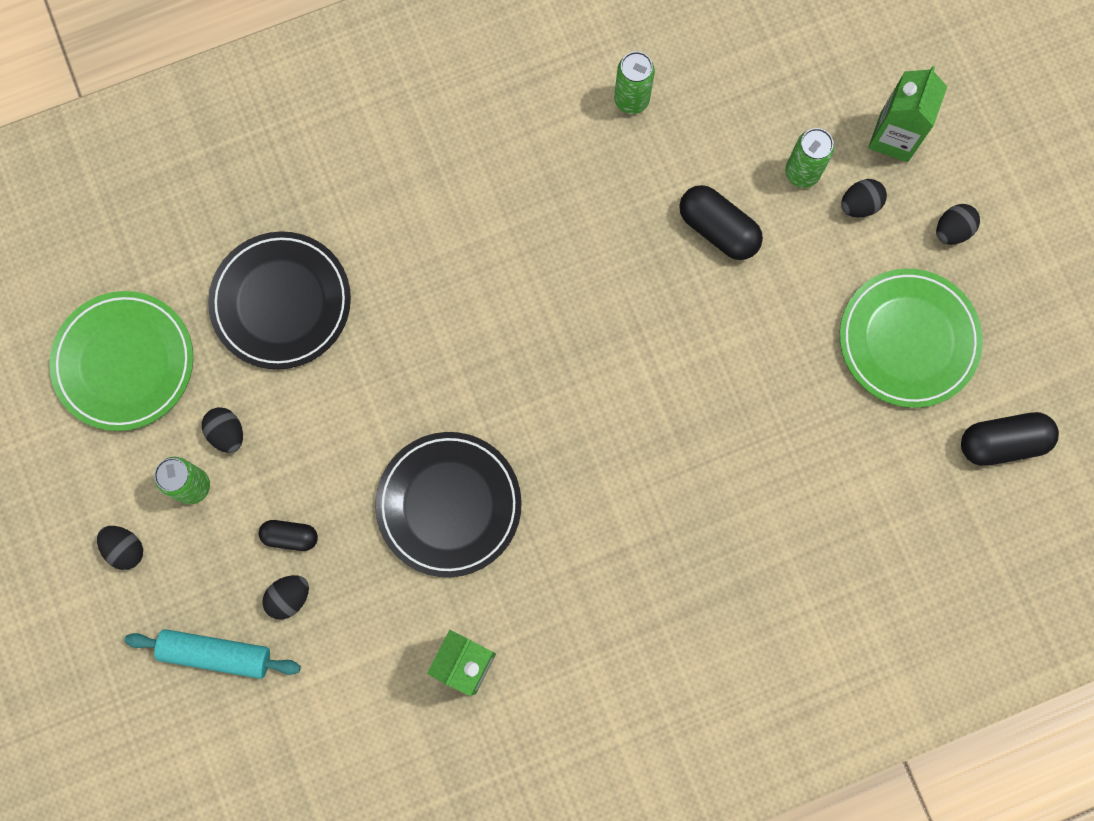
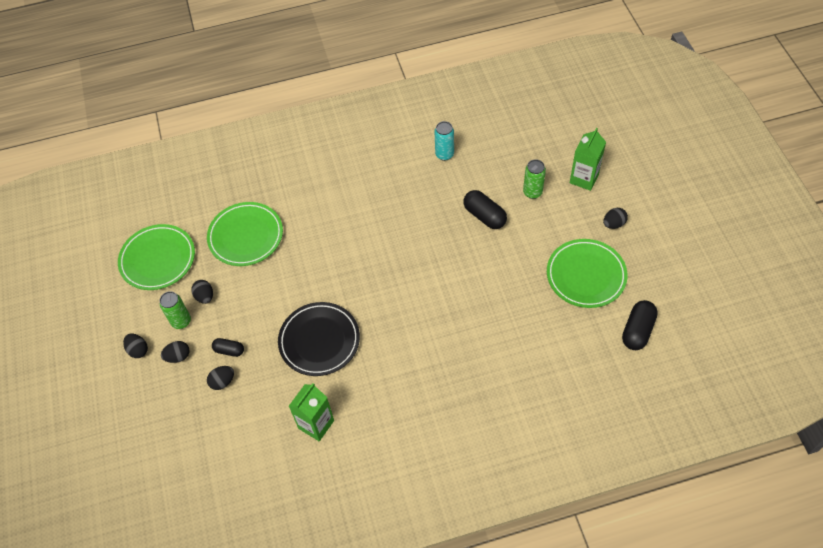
camera: 10 degrees right, 20 degrees down
turquoise rolling pin [124,629,301,679] -> none
black plate [208,231,351,369] -> green plate [207,202,283,266]
green can [614,51,655,114] -> turquoise can [435,121,454,161]
black egg [841,179,887,218] -> black egg moved to [161,341,190,363]
black capsule [961,412,1059,466] -> black capsule turned 60 degrees counterclockwise [622,300,658,350]

